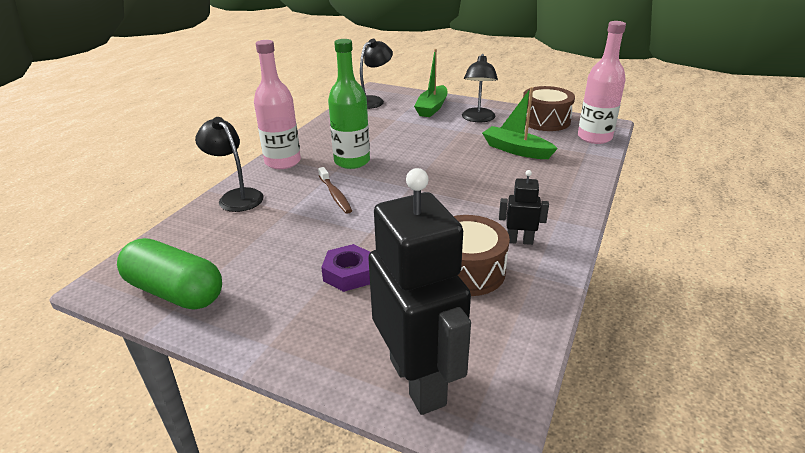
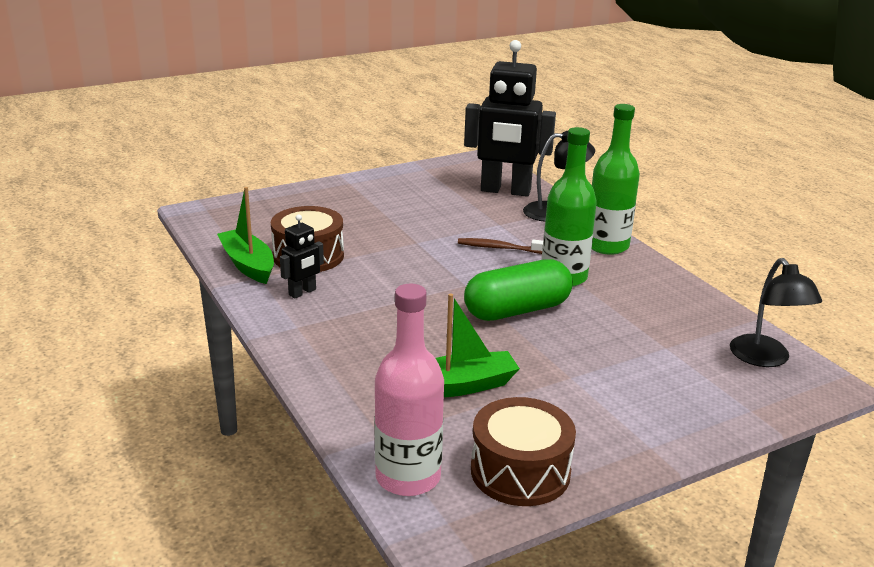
camera: 125 degrees right, 5 degrees down
green capsule [117,238,222,310] -> green capsule moved to [464,259,573,321]
pink bottle [254,40,301,169] -> green bottle [592,104,640,255]
purple nut [321,244,370,292] -> none
black robot [368,168,471,415] -> black robot moved to [464,40,556,197]
green boat [414,49,448,117] -> green boat moved to [217,187,274,284]
black lamp [462,54,498,122] -> none

